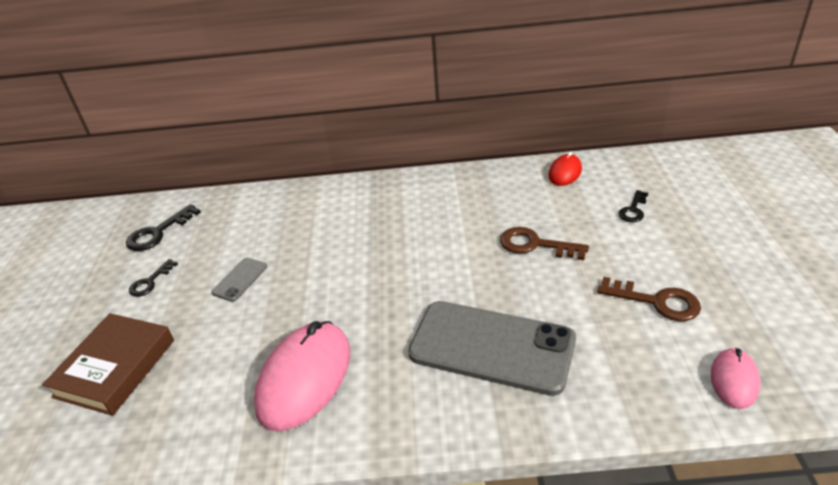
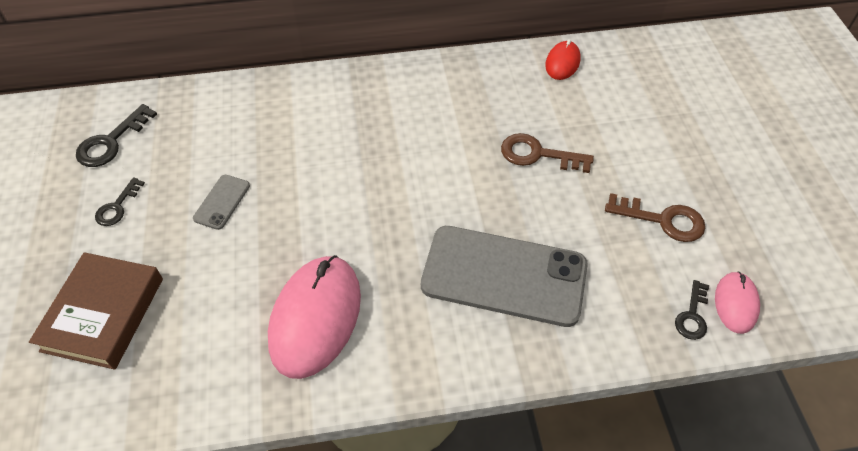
camera: 10 degrees left, 15 degrees up
black key [619,190,648,222] -> black key moved to [675,280,709,340]

